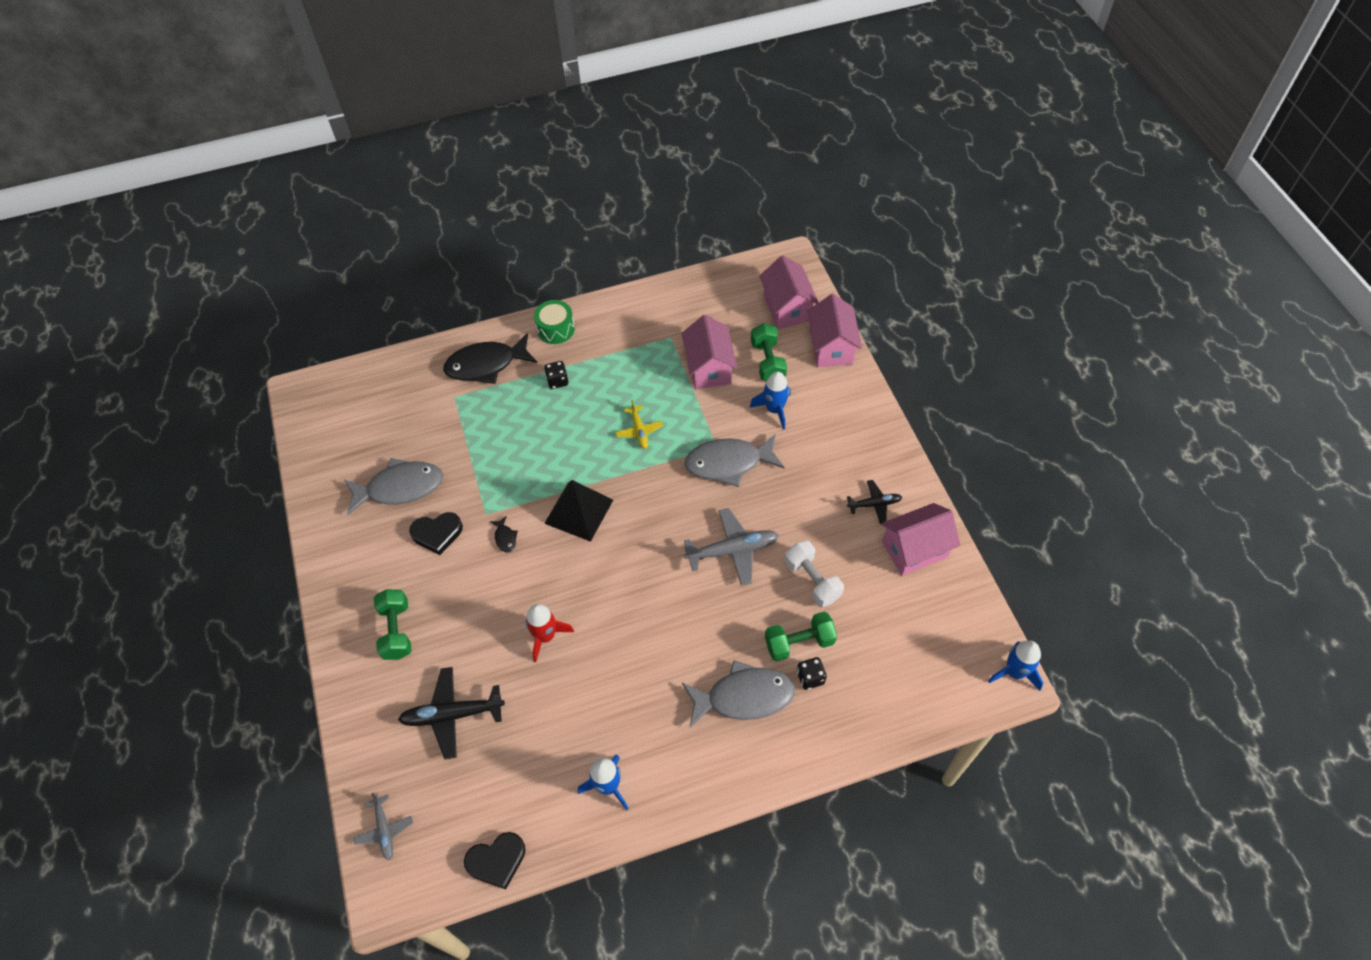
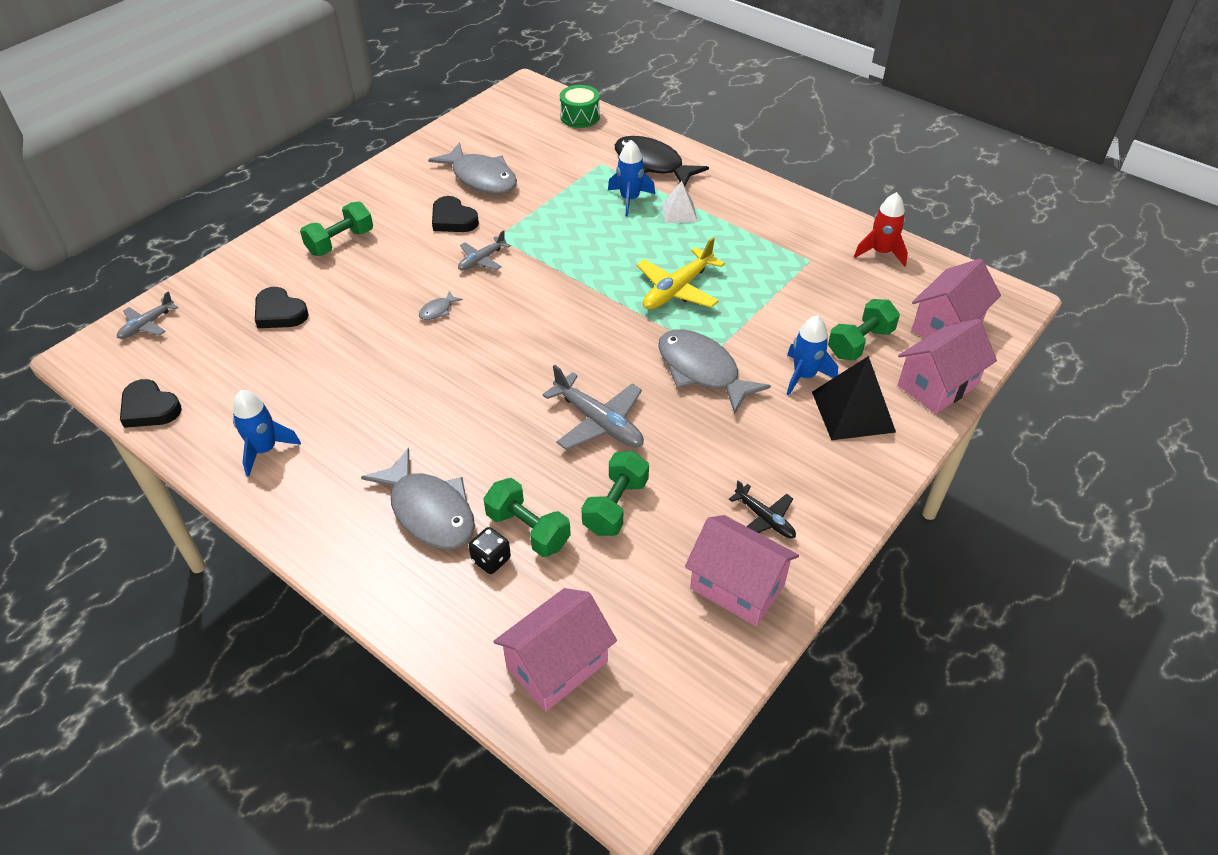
camera: 55 degrees right, 10 degrees down
black plane [398,667,505,759] -> black heart [255,287,309,328]
black fish [490,516,518,552] -> grey plane [458,230,511,271]
red rocket [525,604,574,662] -> red rocket moved to [854,192,908,267]
green drum [534,300,575,344] -> green drum moved to [560,85,600,128]
black dice [544,361,568,389] -> white pyramid [662,181,698,223]
black pyramid [544,480,613,542] -> black pyramid moved to [812,356,896,440]
yellow plane [616,400,663,449] -> yellow plane [637,237,725,310], size x1.68
pink house [682,315,737,389] -> pink house moved to [493,588,617,711]
white dumbbell [785,540,844,607] -> green dumbbell [581,451,649,536]
blue rocket [988,641,1043,691] -> blue rocket moved to [608,140,655,216]
none -> grey fish [419,291,463,320]

